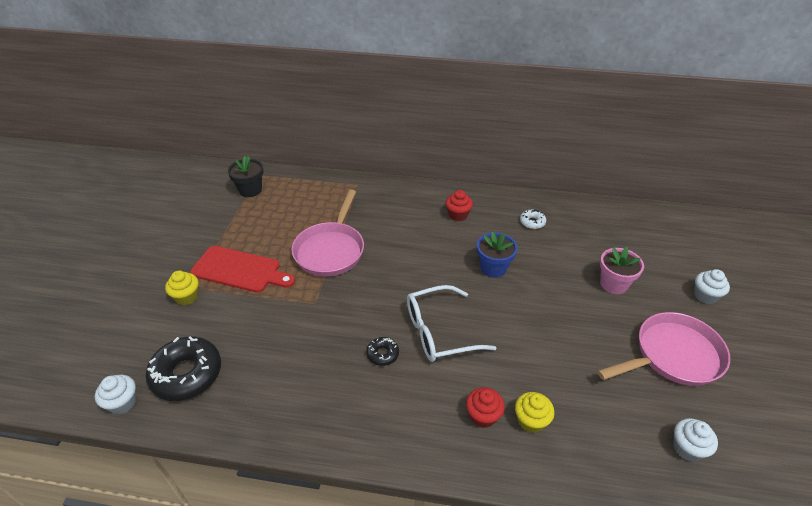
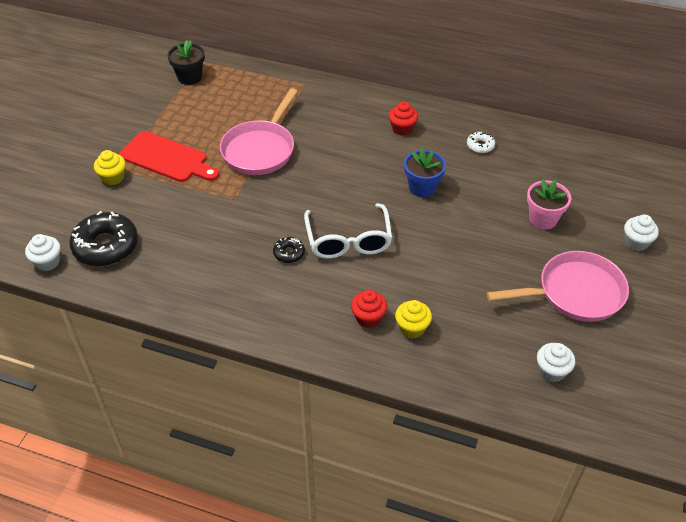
camera: 10 degrees right, 5 degrees up
white glasses [407,285,496,362] -> white glasses turned 90 degrees counterclockwise [304,203,392,259]

